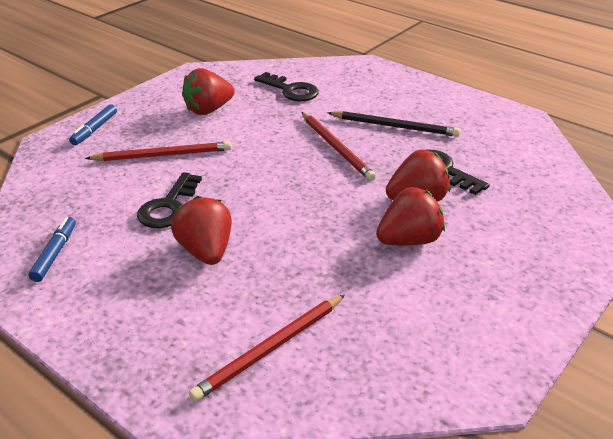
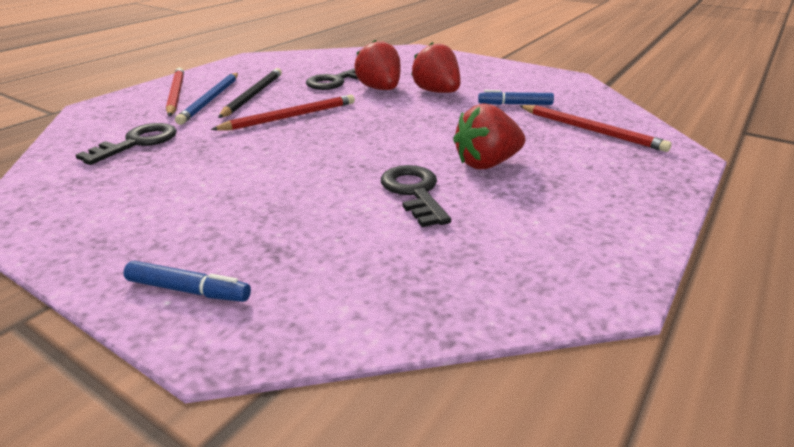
camera: 95 degrees left, 5 degrees down
blue marker [28,217,76,282] -> blue marker moved to [478,90,554,105]
red pencil [85,141,231,161] -> red pencil moved to [166,67,184,116]
black key [137,172,202,228] -> black key turned 120 degrees counterclockwise [381,165,451,227]
red strawberry [182,68,235,115] -> none
none -> blue pencil [175,73,238,125]

